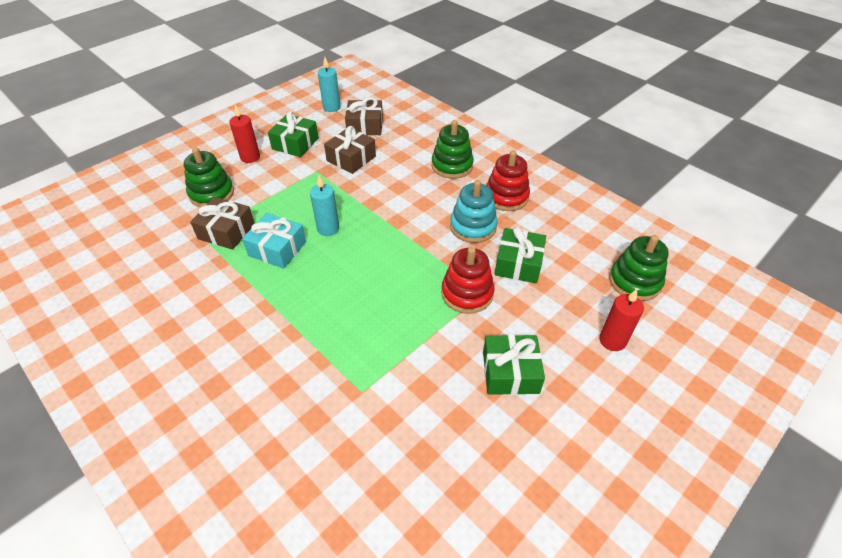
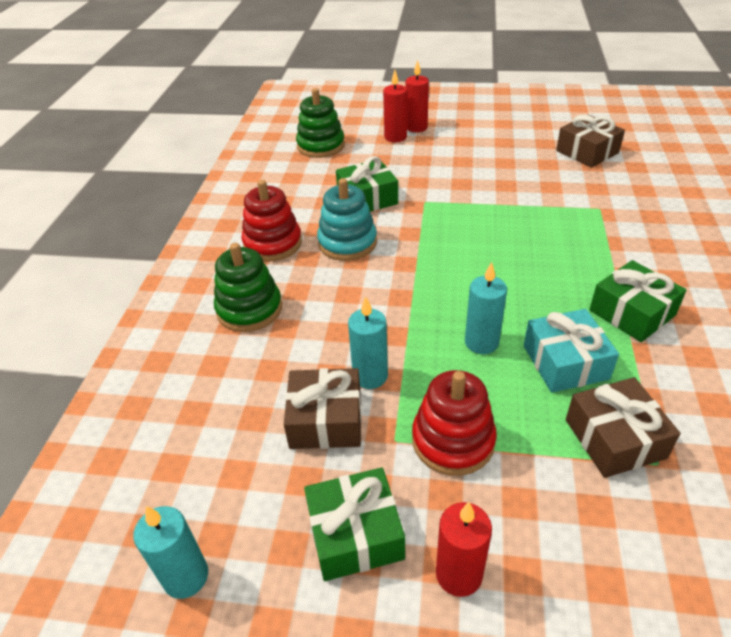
camera: 125 degrees left, 5 degrees down
green stacking toy [184,148,234,207] -> none
brown gift [345,97,383,135] -> brown gift moved to [556,115,625,168]
red stacking toy [441,247,494,314] -> red stacking toy moved to [412,370,497,476]
green gift [483,335,545,395] -> green gift moved to [589,260,686,342]
none -> turquoise candle [348,296,388,389]
none -> red candle [406,60,429,132]

